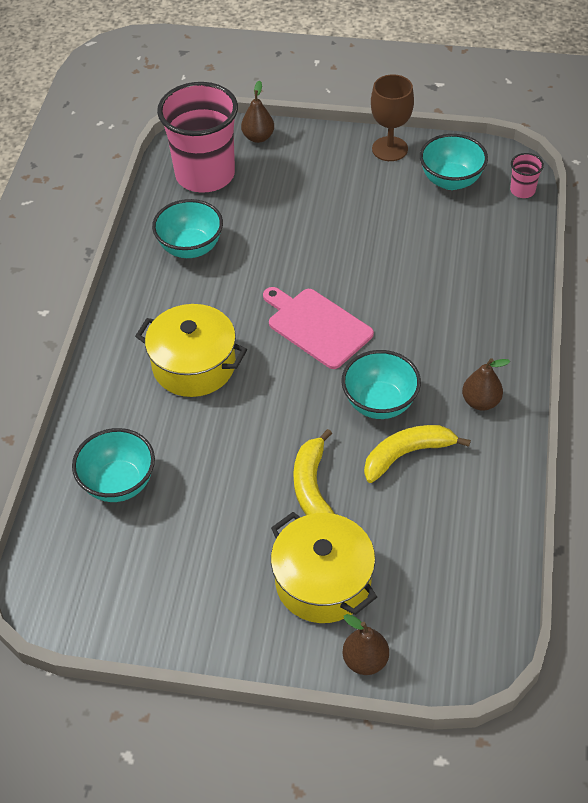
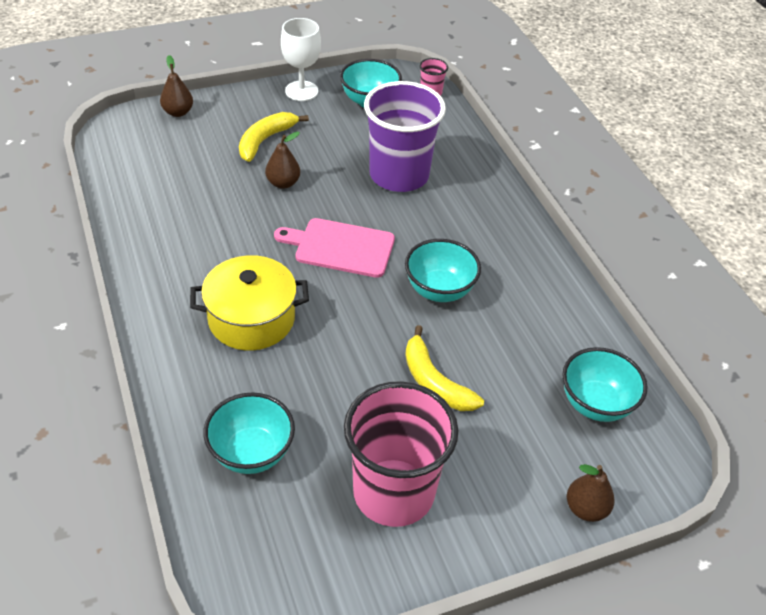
camera: 35 degrees left, 5 degrees down
turquoise bowl [152,199,223,258] -> turquoise bowl moved to [562,347,647,422]
pink cup [157,82,238,193] -> pink cup moved to [344,381,459,527]
yellow pot [271,512,377,623] -> none
yellow banana [364,425,471,483] -> yellow banana moved to [239,112,309,162]
brown goblet [371,74,414,161] -> white goblet [281,18,321,101]
brown pear [462,358,510,411] -> brown pear moved to [265,131,300,189]
none -> purple cup [364,81,446,192]

